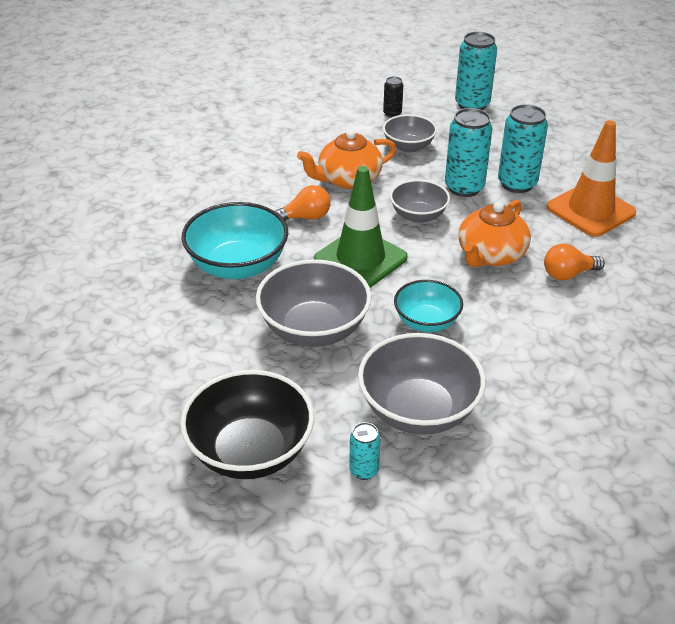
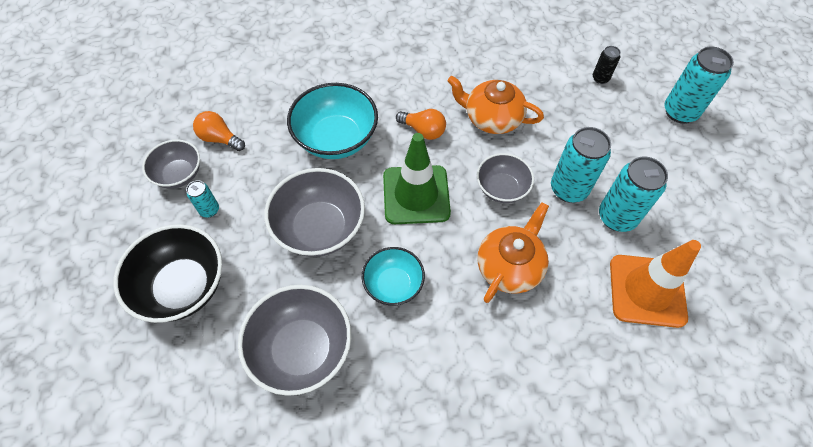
camera: 45 degrees right, 20 degrees up
turquoise can [349,422,381,480] -> turquoise can moved to [186,180,219,217]
grey bowl [383,114,437,153] -> grey bowl moved to [142,139,200,189]
orange teapot [458,200,531,267] -> orange teapot turned 135 degrees clockwise [477,202,549,303]
orange light bulb [544,244,605,281] -> orange light bulb moved to [193,111,245,151]

